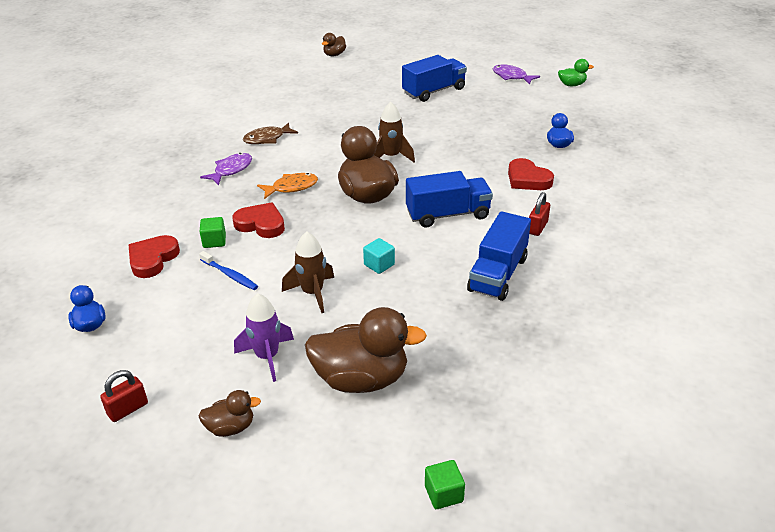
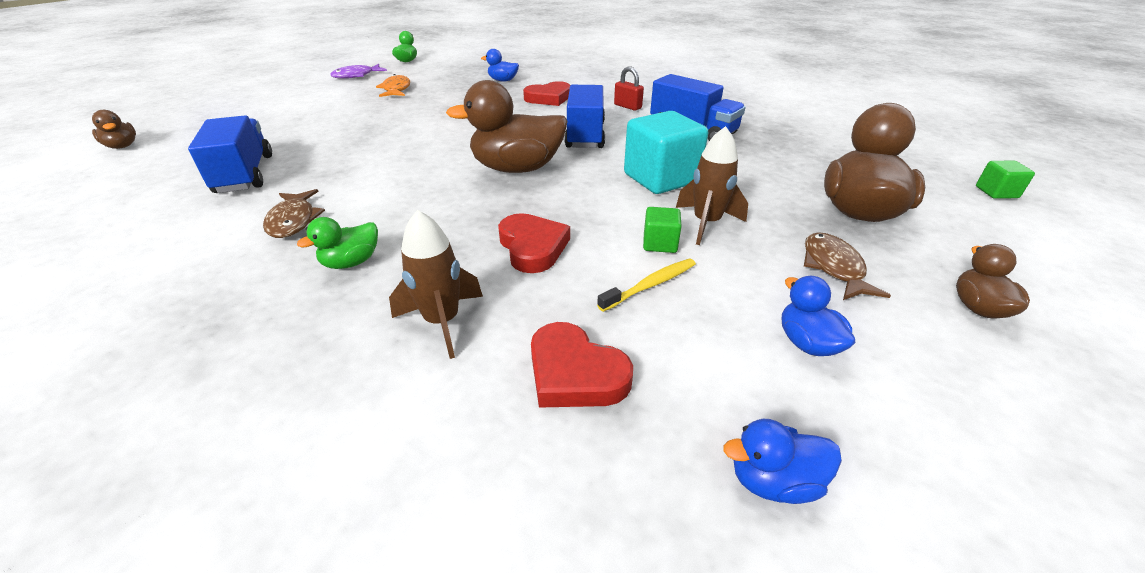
camera: 75 degrees left, 0 degrees up
red padlock [100,370,148,422] -> none
blue toothbrush [199,251,258,290] -> yellow toothbrush [597,258,696,312]
purple fish [200,153,252,186] -> green duck [297,217,378,269]
green cube [200,217,226,248] -> green cube moved to [643,207,682,253]
red heart [232,202,285,238] -> red heart turned 120 degrees clockwise [498,213,570,273]
purple rocket [234,293,294,382] -> brown fish [804,232,891,300]
orange fish [257,173,318,199] -> orange fish moved to [376,74,410,97]
turquoise cube [363,238,395,274] -> turquoise cube [624,111,708,194], size x2.09
brown rocket [374,102,415,162] -> brown rocket moved to [389,210,483,359]
blue truck [402,55,467,102] -> blue truck moved to [188,115,272,193]
none -> blue duck [782,276,855,356]

